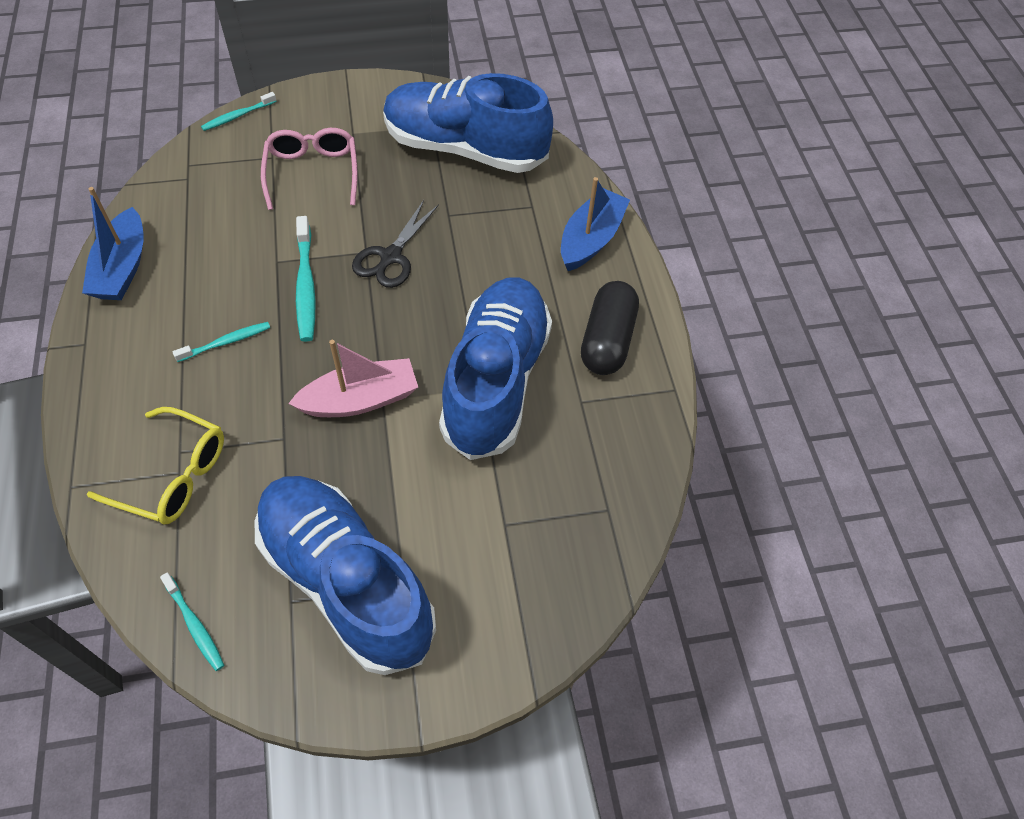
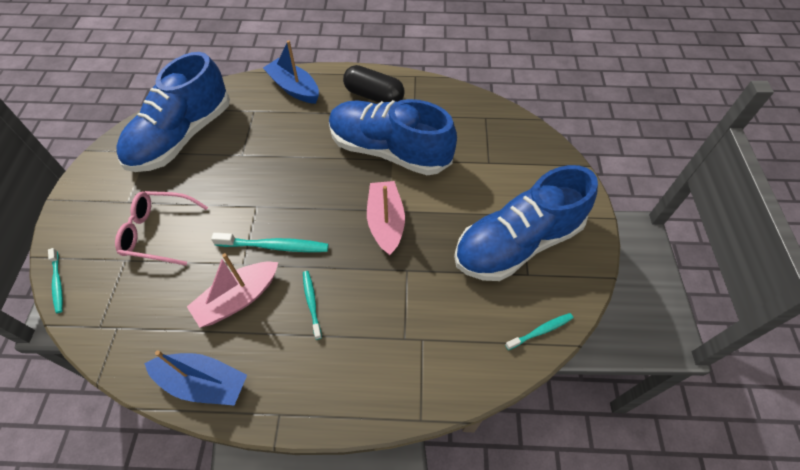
camera: 75 degrees left, 0 degrees up
yellow glasses [87,407,224,524] -> none
black scissors [352,200,439,288] -> none
none -> pink boat [187,253,278,328]

